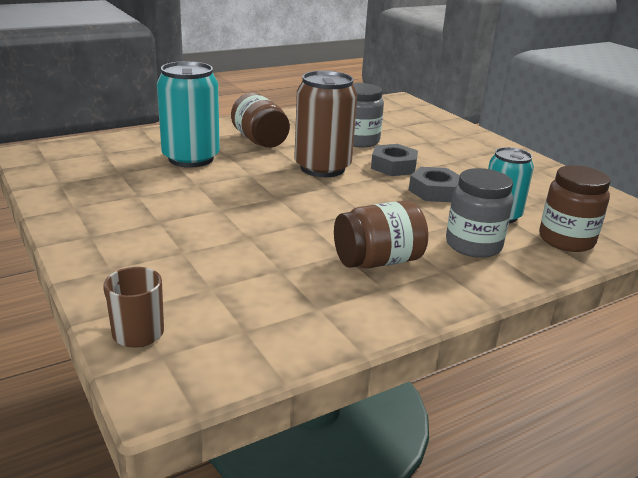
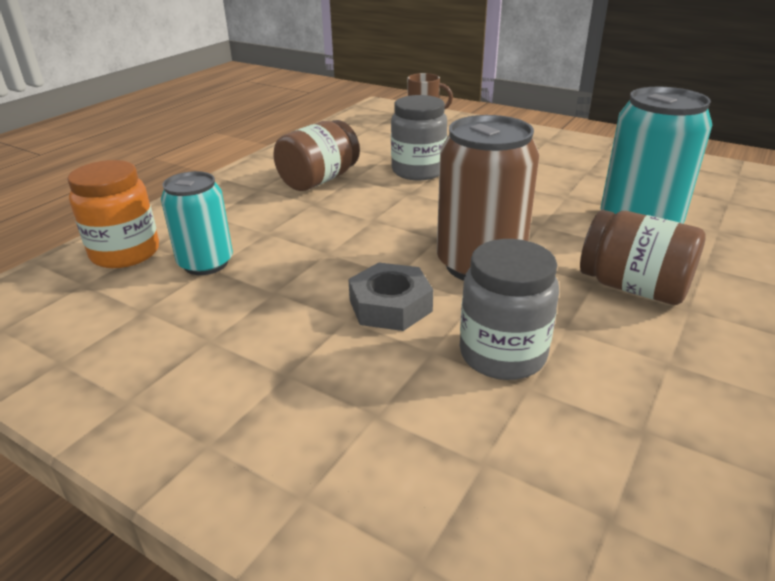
camera: 155 degrees right, 5 degrees up
grey nut [409,167,460,202] -> none
grey jar [446,168,513,258] -> grey jar moved to [391,95,447,180]
brown jar [539,165,611,252] -> orange jar [67,160,159,268]

